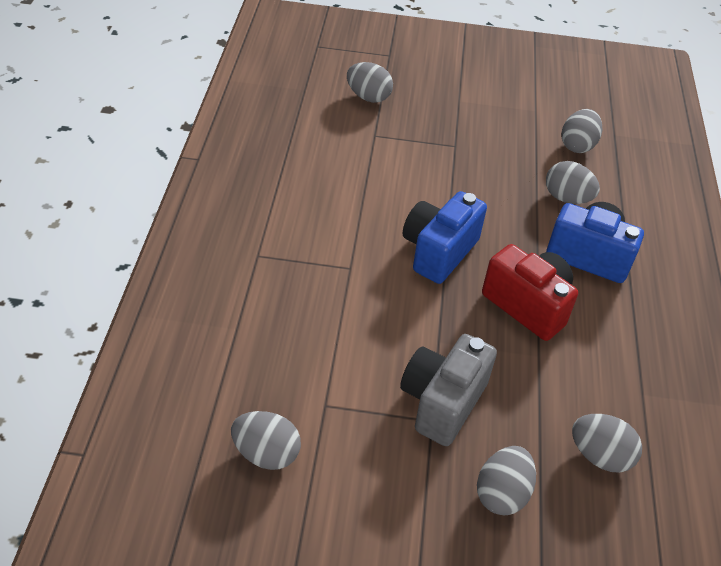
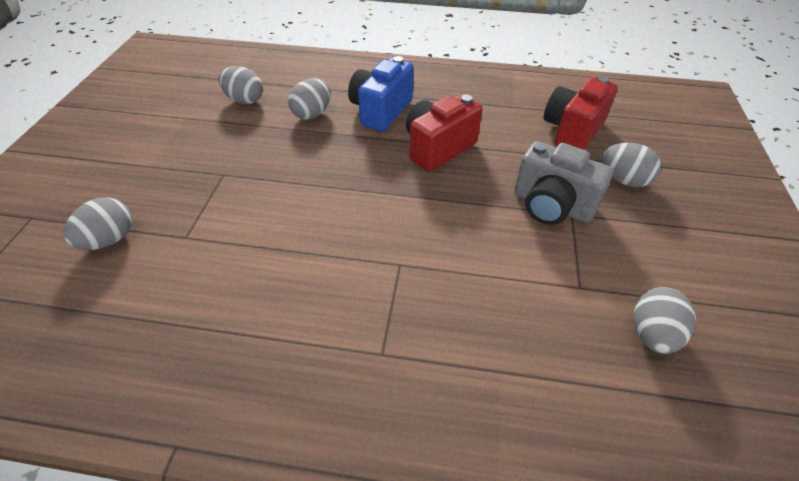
camera: 85 degrees left, 0 degrees up
blue camera [403,191,487,284] -> none
grey egg [572,414,642,473] -> red camera [544,76,618,150]

